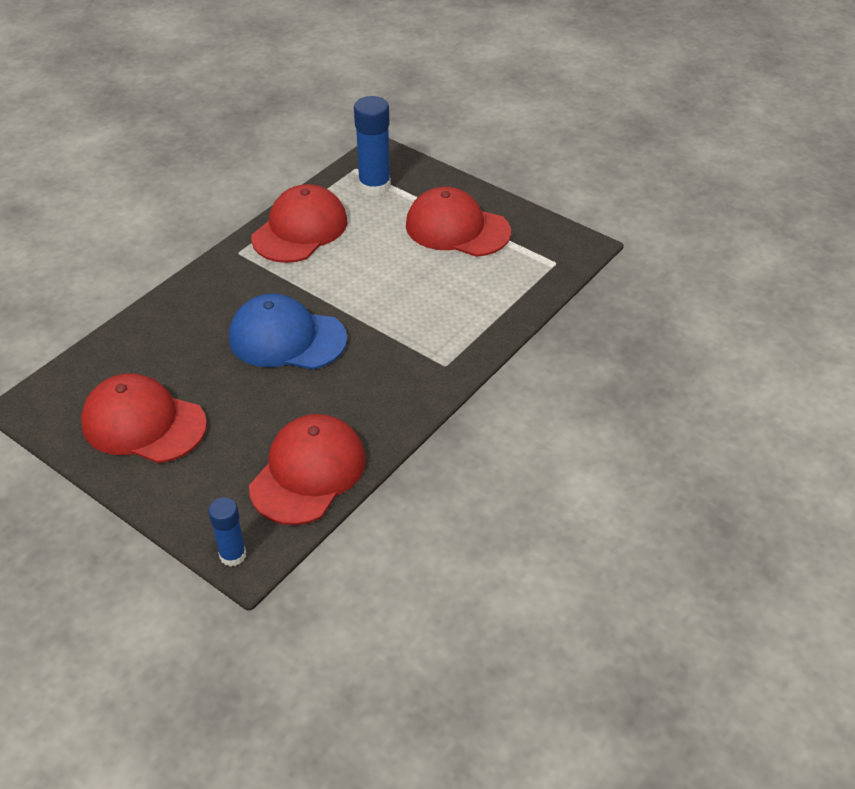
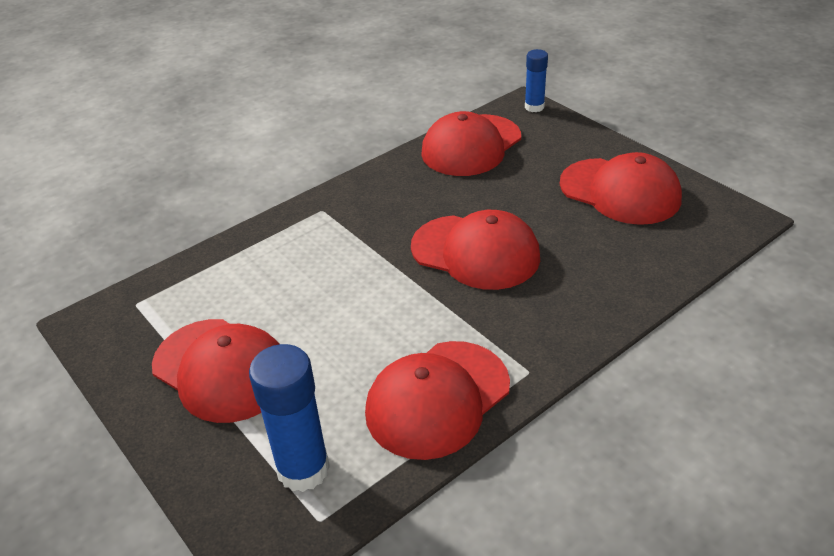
camera: 165 degrees left, 5 degrees down
blue cap [229,293,347,370] -> red cap [411,210,540,290]

